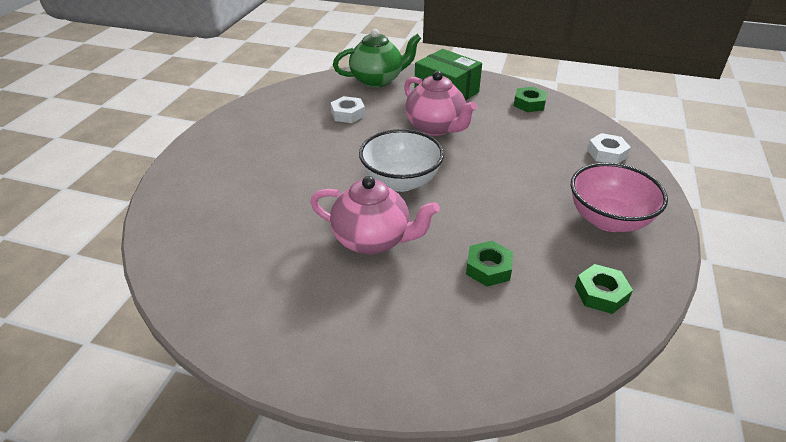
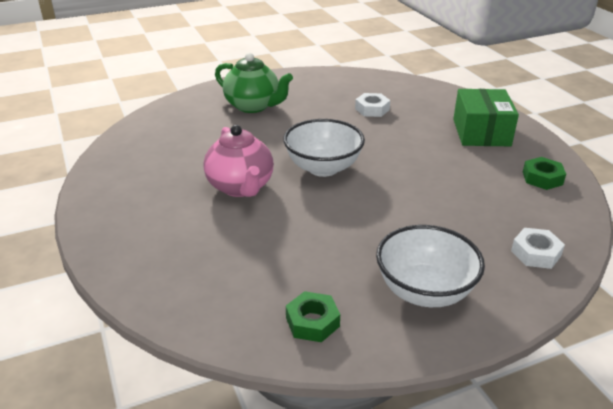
camera: 50 degrees right, 5 degrees down
green teapot [333,29,421,87] -> green teapot moved to [215,53,293,113]
pink teapot [404,71,477,136] -> none
green nut [466,241,513,287] -> none
pink bowl [571,163,668,232] -> white bowl [376,225,485,307]

